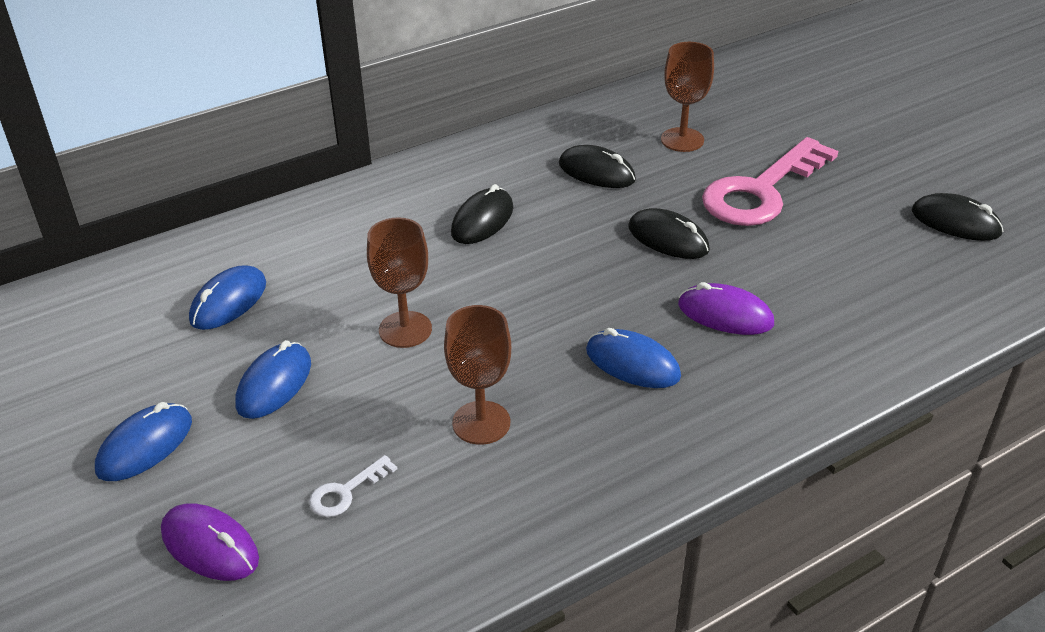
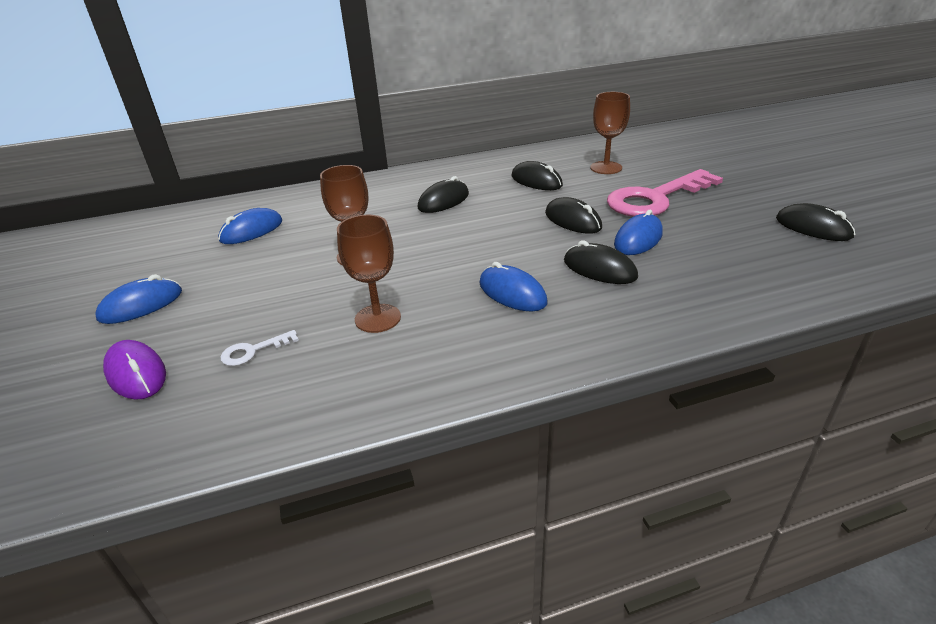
camera: 15 degrees right, 5 degrees down
blue mouse [235,340,311,419] -> blue mouse moved to [614,210,663,255]
purple mouse [678,282,774,335] -> black mouse [564,240,638,284]

